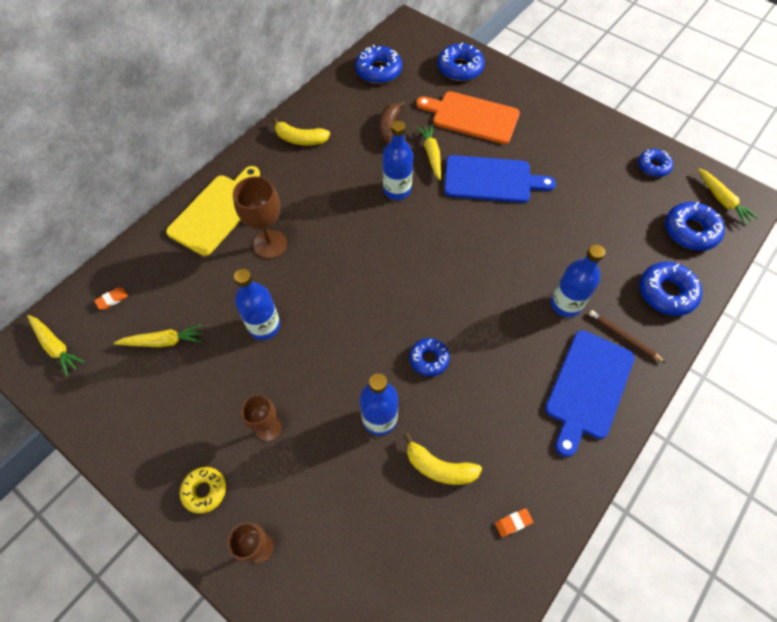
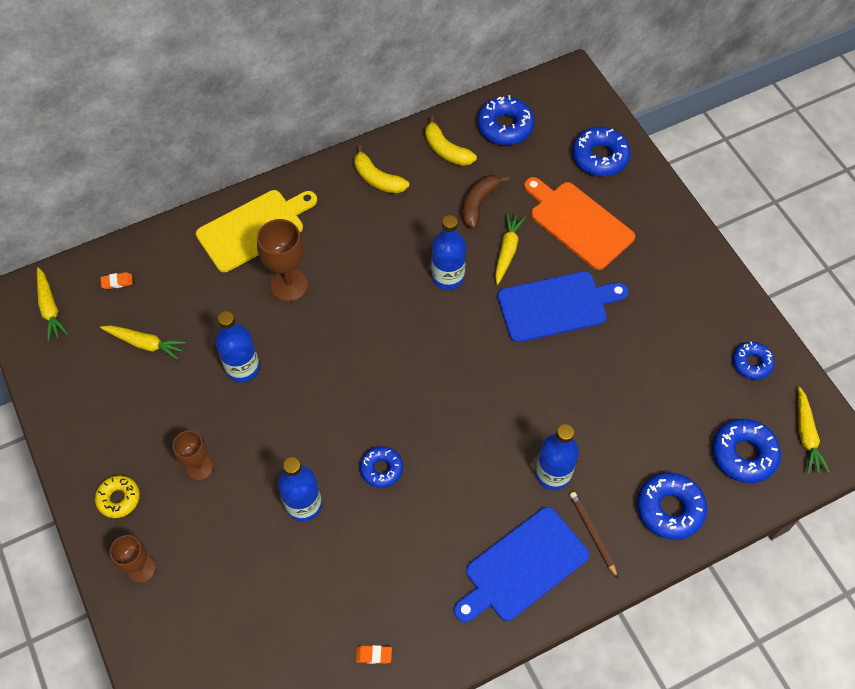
camera: 25 degrees right, 0 degrees up
yellow banana [404,433,482,485] -> yellow banana moved to [425,116,477,166]
blue cutting board [444,155,556,203] -> blue cutting board turned 45 degrees counterclockwise [497,271,628,343]

